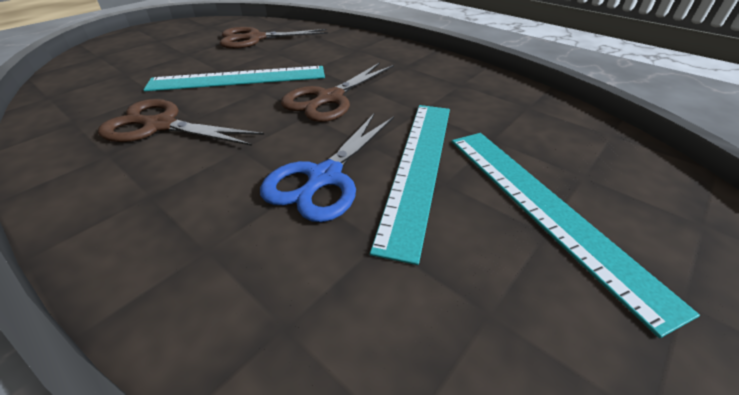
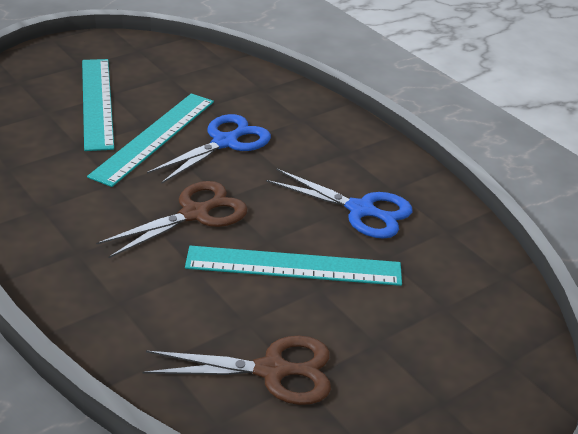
camera: 170 degrees left, 5 degrees down
brown scissors [98,99,264,146] -> blue scissors [266,168,412,239]

